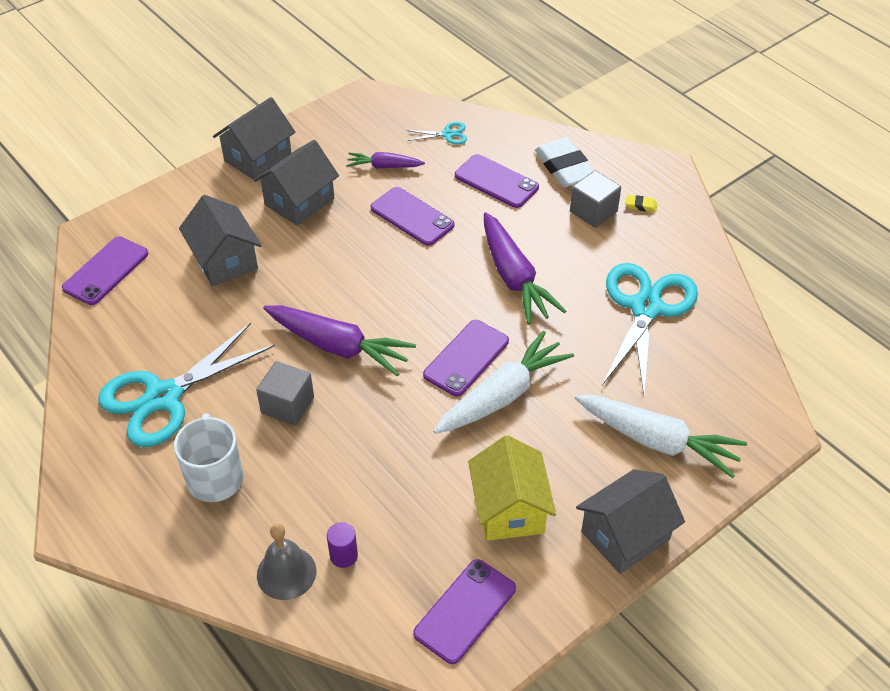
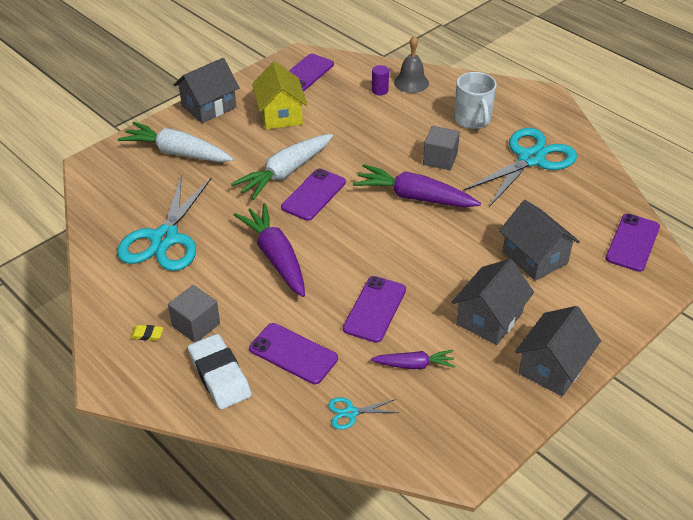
camera: 175 degrees right, 5 degrees down
purple phone [371,187,455,246] -> purple phone turned 75 degrees clockwise [343,276,406,343]

